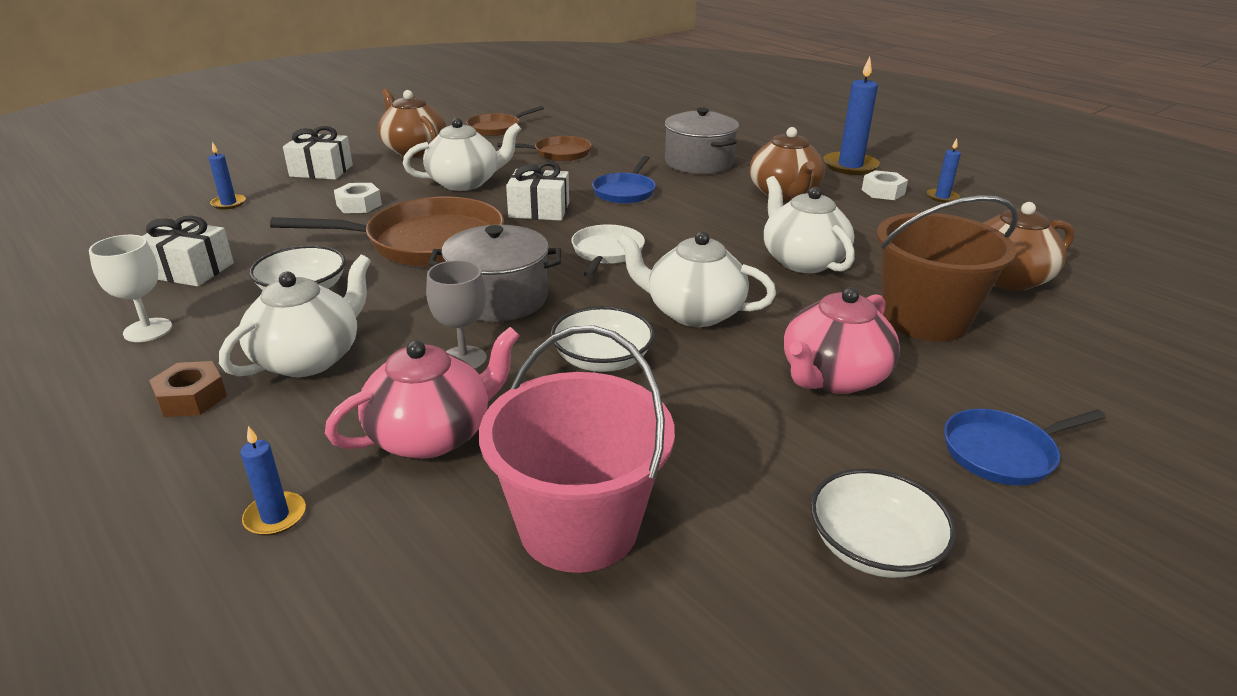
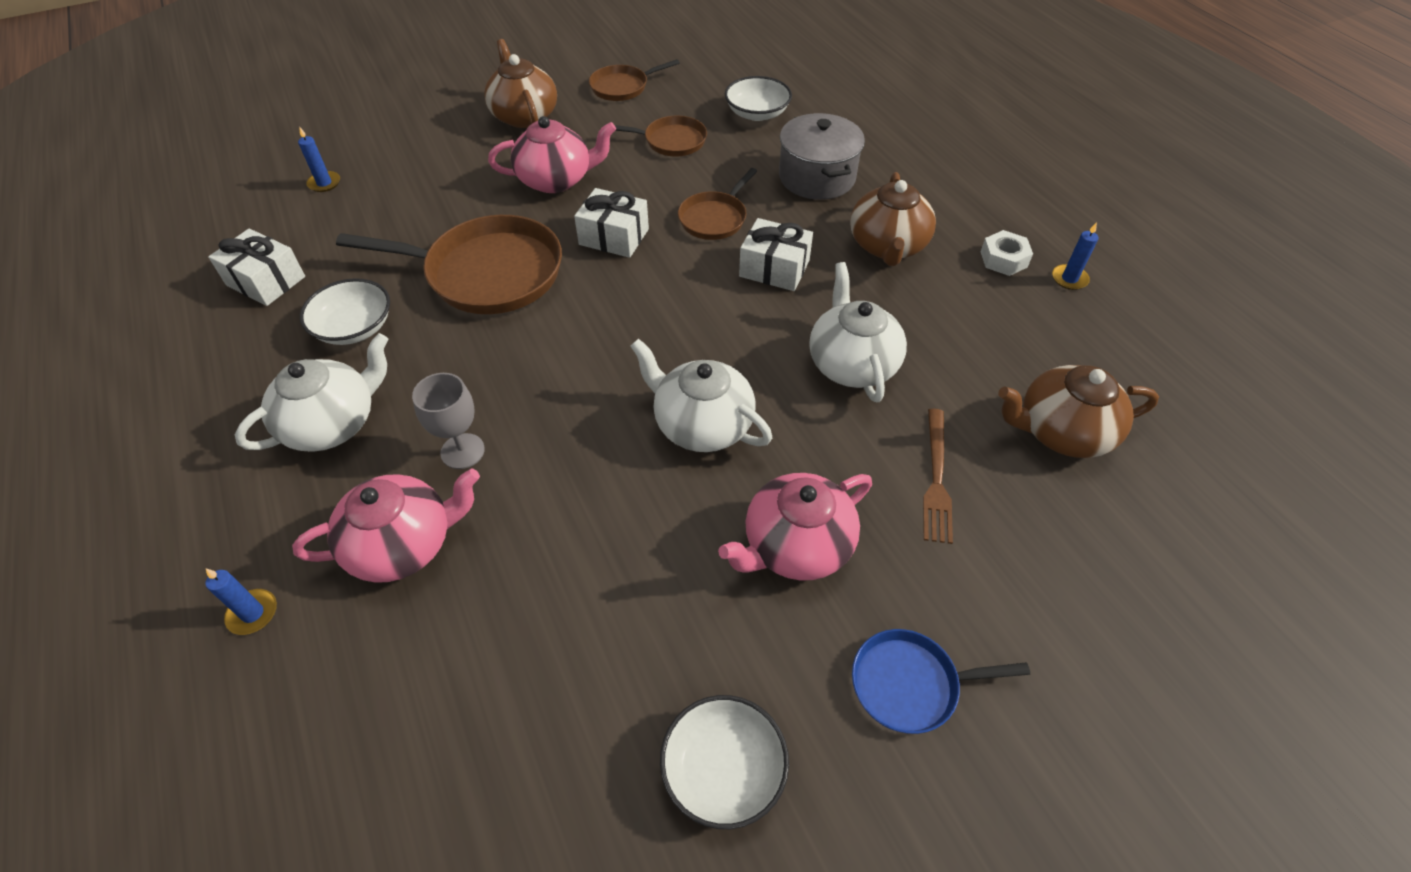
camera: 15 degrees right, 20 degrees up
white goblet [89,235,172,342] -> none
brown nut [149,361,227,417] -> none
white gift [283,126,353,180] -> white gift moved to [739,218,813,291]
white nut [334,183,382,213] -> none
white teapot [403,118,521,191] -> pink teapot [488,116,616,193]
grey pot [429,225,561,322] -> none
pink bucket [479,325,675,573] -> none
white bowl [550,306,655,372] -> white bowl moved to [725,76,792,121]
white pan [572,224,645,277] -> none
blue pan [592,156,656,204] -> brown pan [678,168,757,240]
blue candle [823,57,880,175] -> none
brown bucket [877,195,1018,341] -> brown fork [923,409,953,544]

